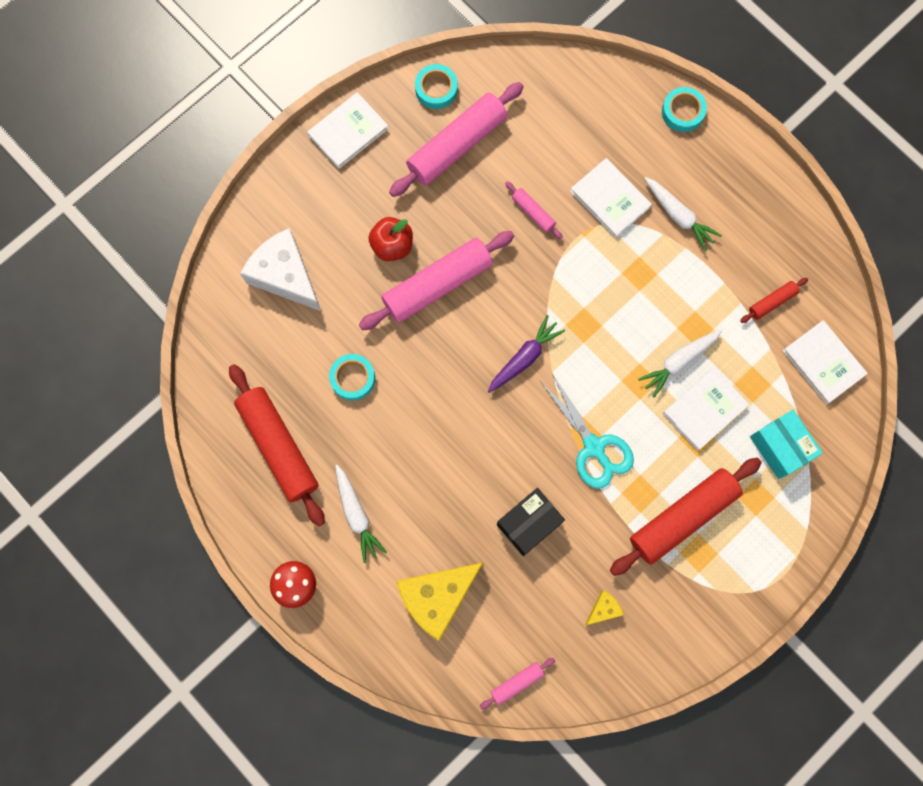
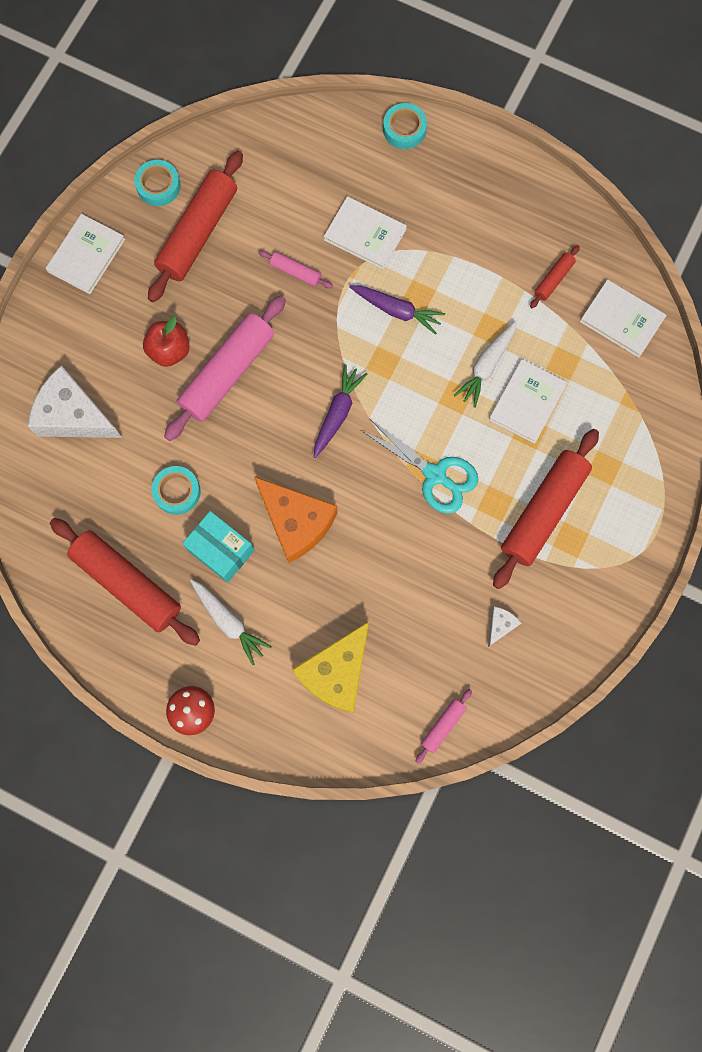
camera: 20 degrees left, 0 degrees up
pink rolling pin [389,82,524,197] -> red rolling pin [148,151,243,302]
black box [497,488,565,556] -> none
yellow cheese [585,590,624,625] -> white cheese [488,607,522,647]
white carrot [644,177,722,251] -> none
turquoise box [750,410,823,479] -> turquoise box moved to [182,511,255,583]
none -> orange cheese [254,477,338,563]
none -> purple carrot [350,285,445,335]

